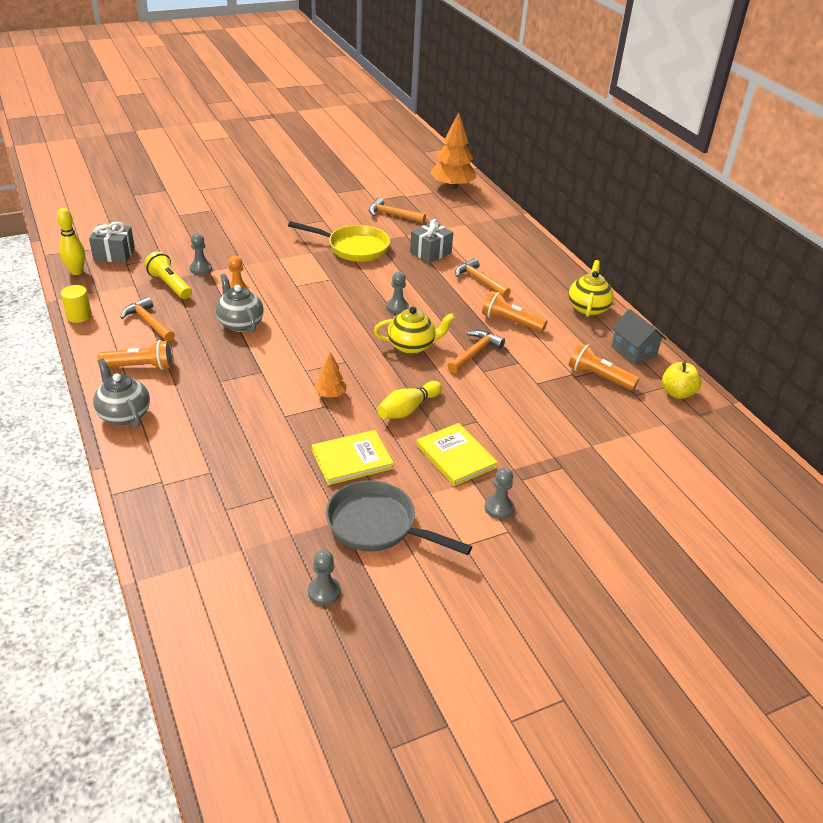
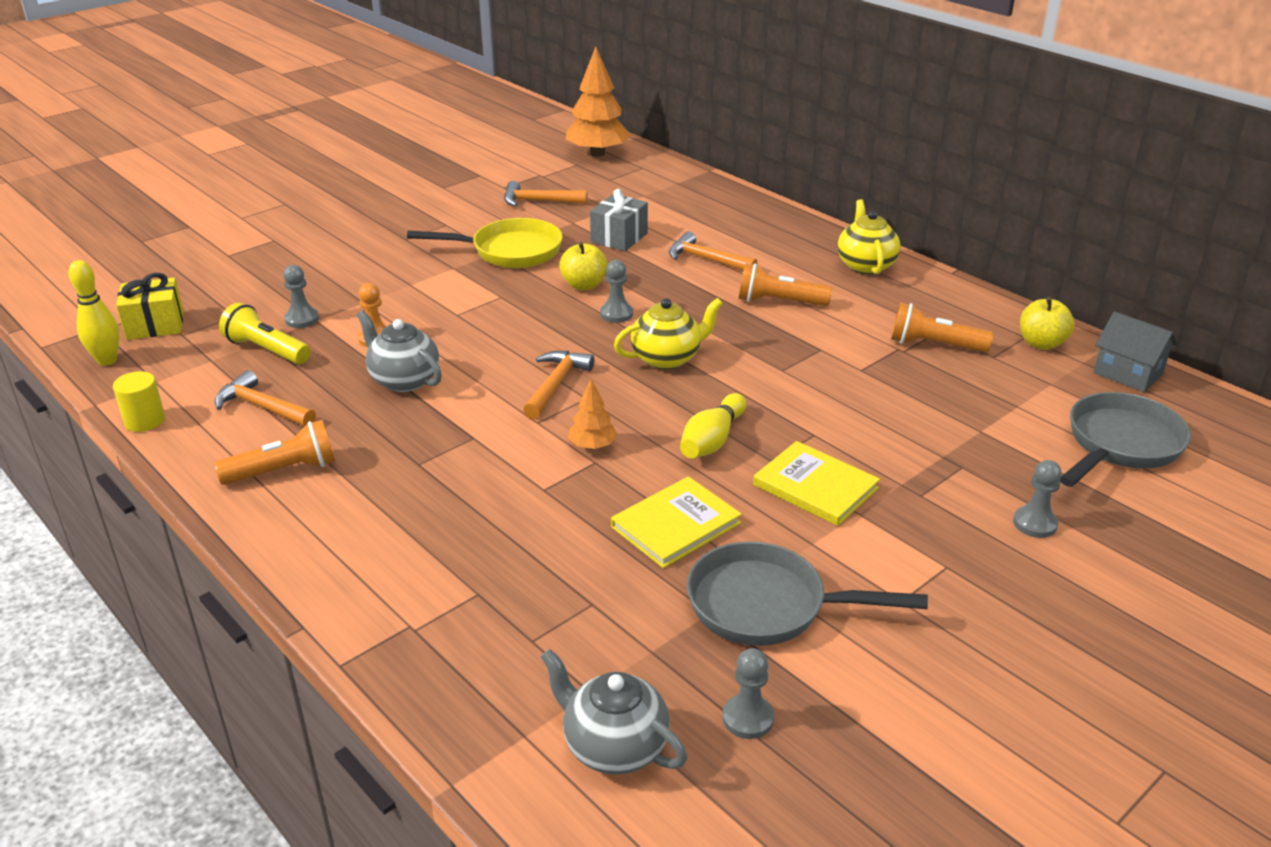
camera: 15 degrees left, 5 degrees down
grey gift [89,222,135,263] -> yellow gift [116,273,184,340]
grey teapot [93,358,150,427] -> grey teapot moved to [541,649,687,775]
orange hammer [448,330,505,373] -> orange hammer moved to [523,351,595,419]
grey pawn [485,468,514,519] -> grey pawn moved to [1013,460,1062,538]
grey house [611,309,666,365] -> grey house moved to [1093,311,1177,392]
none -> yellow apple [559,242,608,290]
none -> grey pan [1059,392,1191,487]

